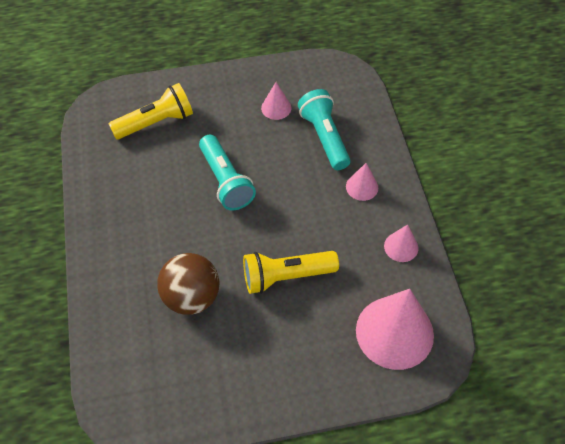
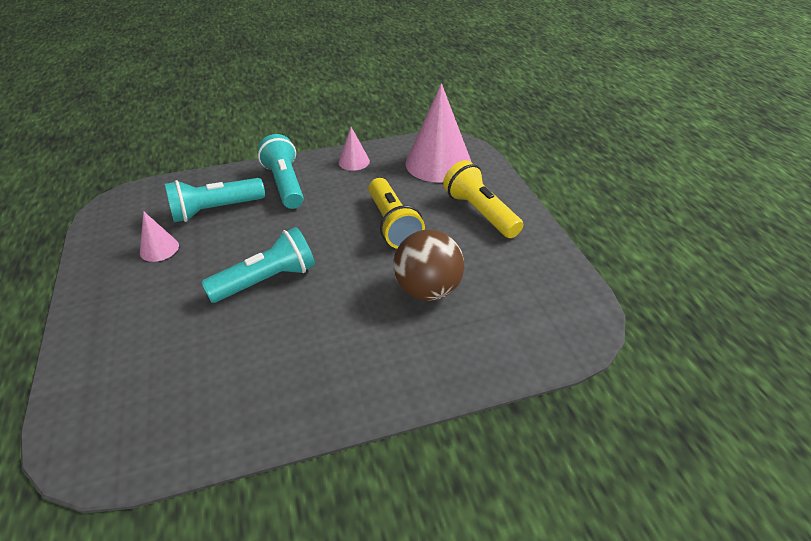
camera: 95 degrees left, 15 degrees down
yellow flashlight [109,83,193,139] -> yellow flashlight moved to [443,160,523,238]
pink cone [346,163,378,201] -> turquoise flashlight [258,134,304,209]

